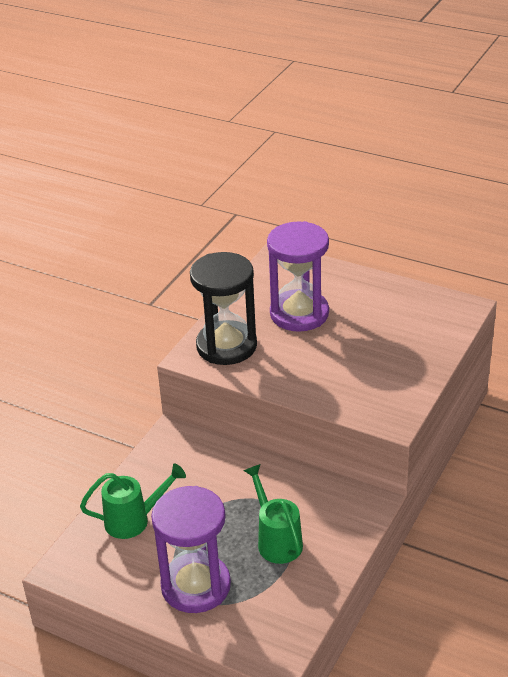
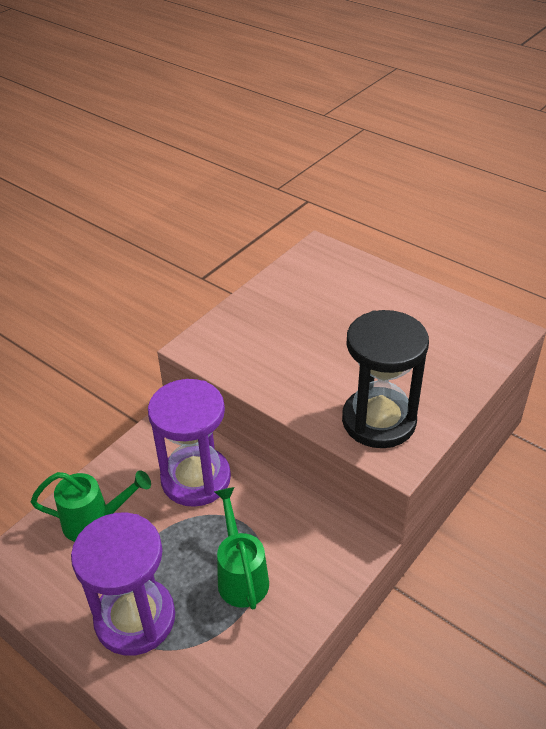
camera: 10 degrees right, 5 degrees up
black hourglass [190,252,257,365] -> black hourglass moved to [342,310,429,448]
purple hourglass [267,221,329,332] -> purple hourglass moved to [148,379,231,507]

